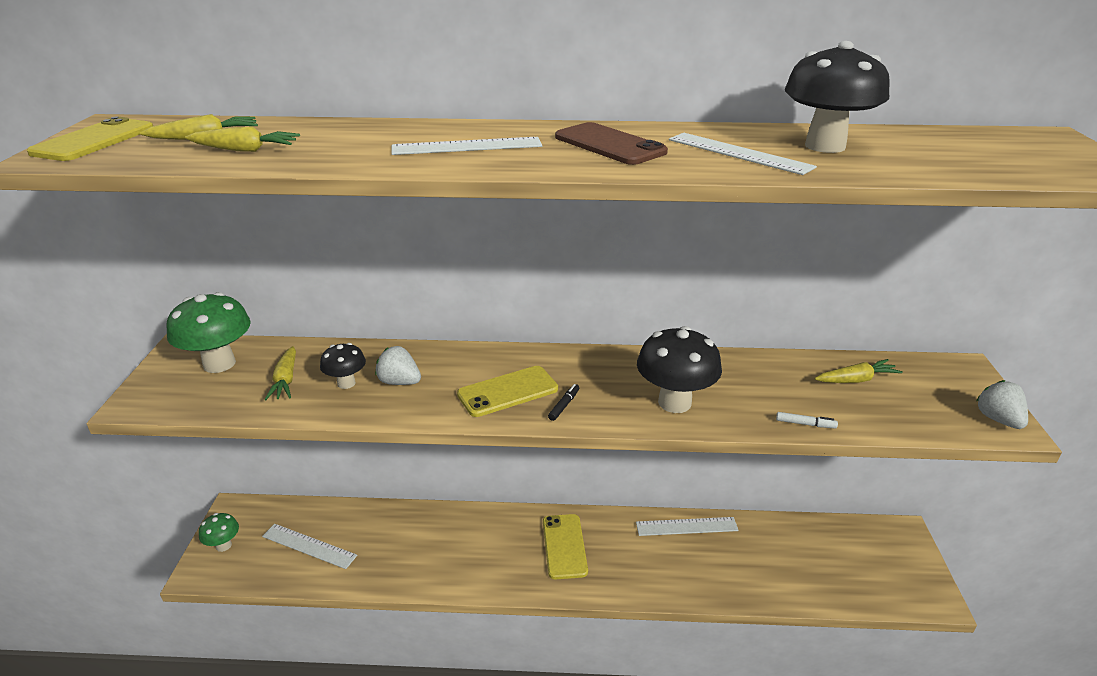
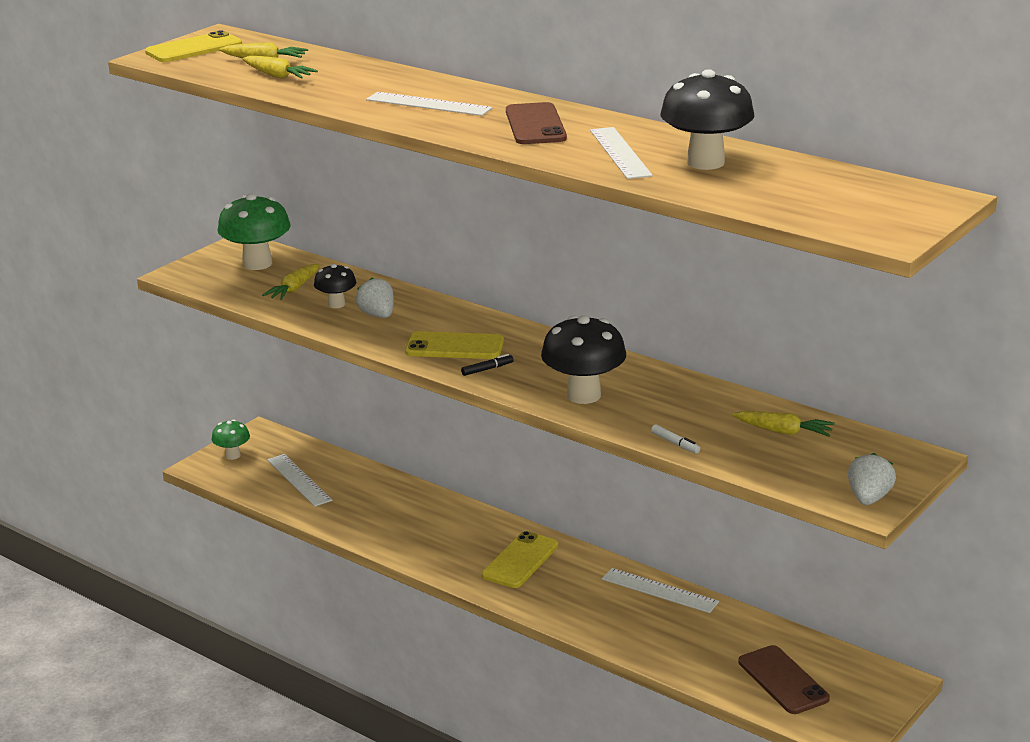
camera: 35 degrees right, 5 degrees down
none -> brown phone [738,645,830,714]

